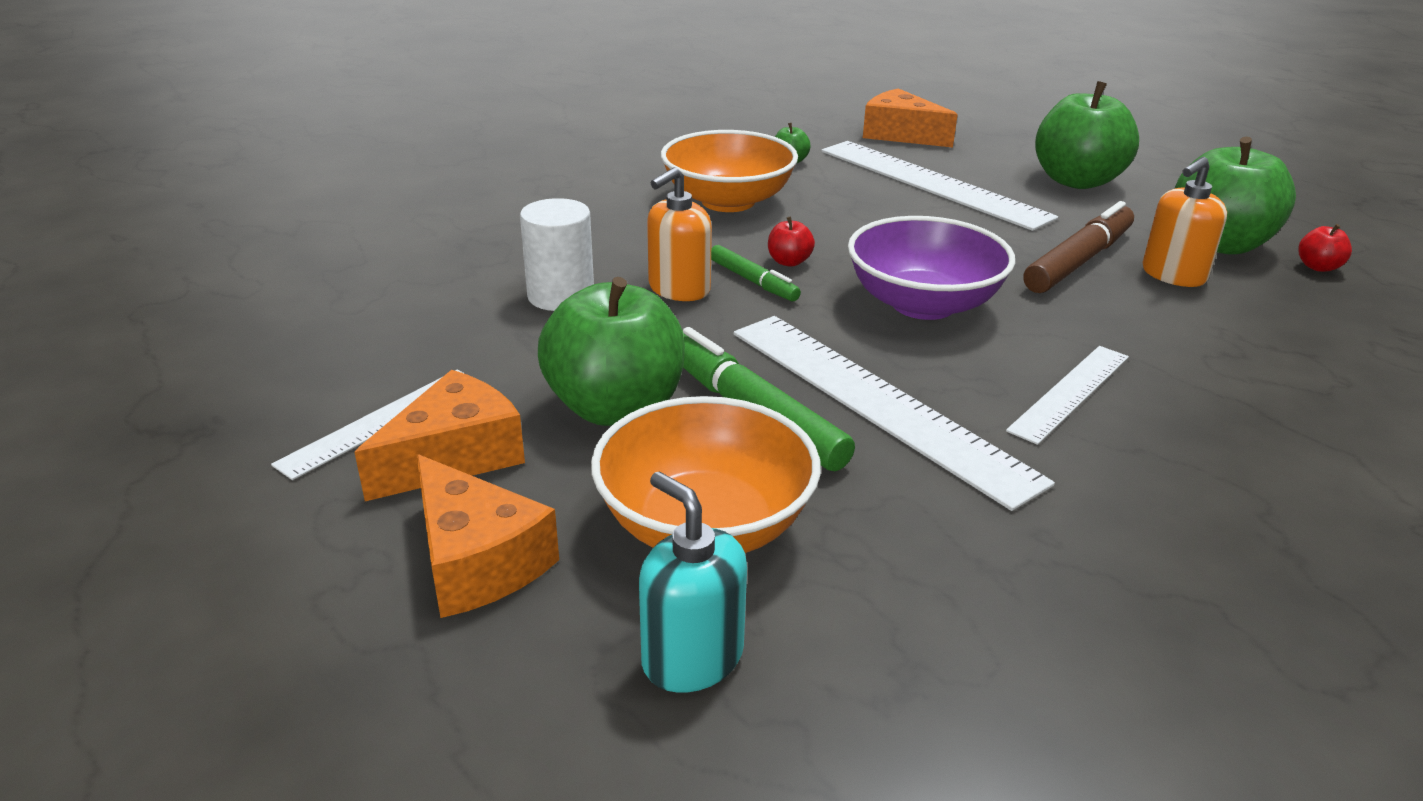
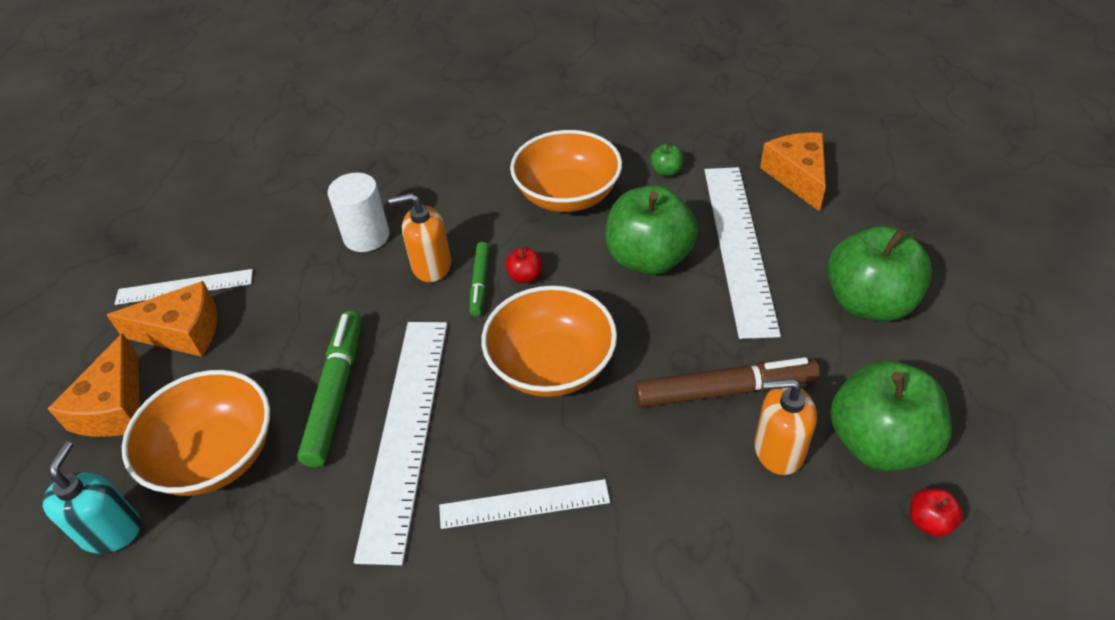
camera: 45 degrees right, 15 degrees up
green apple [538,277,685,426] -> green apple moved to [606,185,698,275]
purple bowl [848,216,1015,320] -> orange bowl [481,286,617,397]

